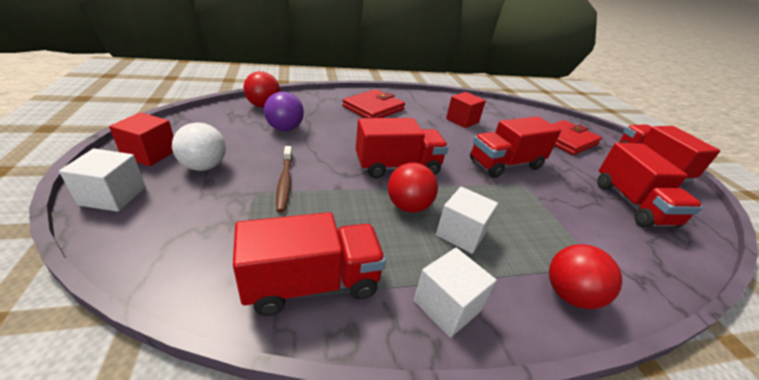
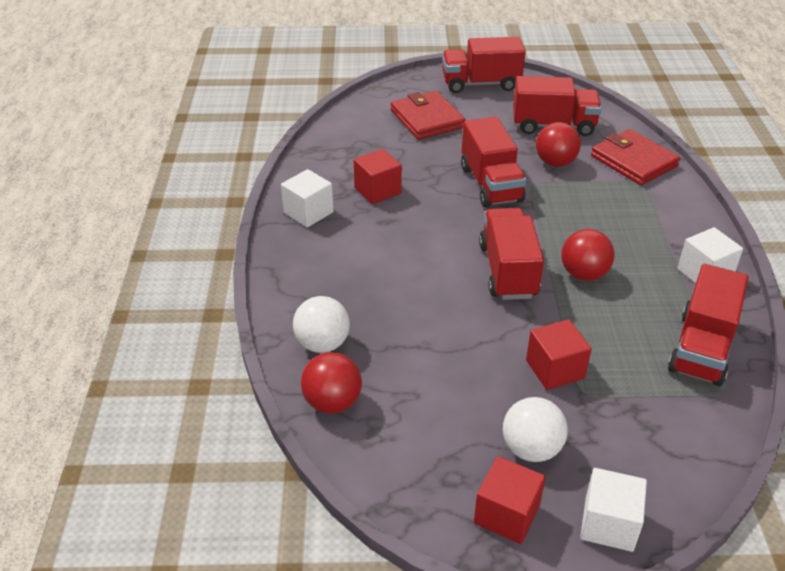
camera: 75 degrees left, 5 degrees up
red truck [233,212,386,316] -> red truck turned 150 degrees counterclockwise [668,264,748,386]
purple ball [264,92,304,131] -> none
brown toothbrush [276,146,292,213] -> red cube [526,319,592,390]
red wallet [342,89,405,118] -> red wallet moved to [591,129,680,185]
white cube [436,187,498,254] -> white cube moved to [281,169,333,227]
red ball [549,244,622,309] -> red ball moved to [536,122,581,167]
none -> white ball [293,296,350,353]

